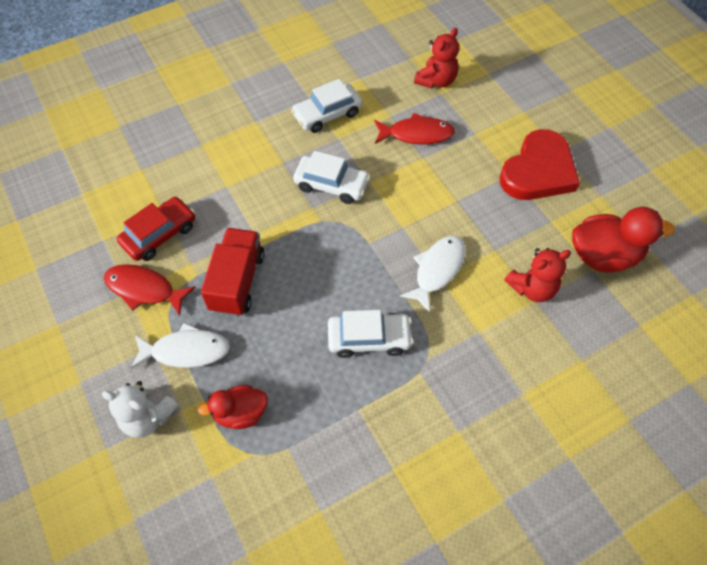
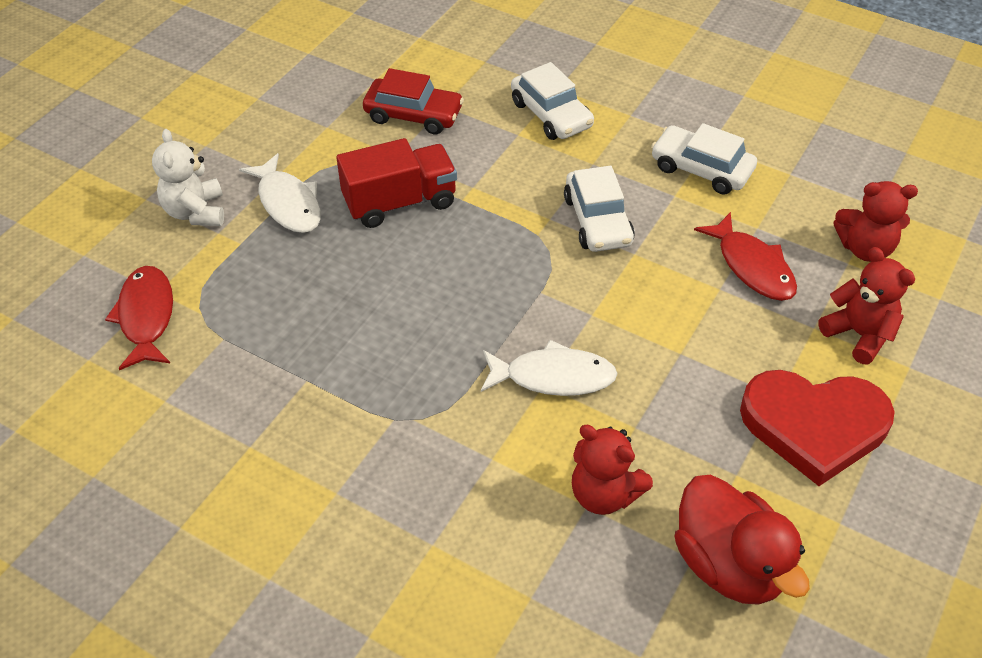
camera: 60 degrees right, 10 degrees down
red fish [104,264,196,316] -> red fish moved to [105,266,173,370]
red duck [198,385,268,429] -> none
white car [328,310,413,358] -> white car moved to [511,62,594,140]
none -> red teddy bear [818,247,915,364]

